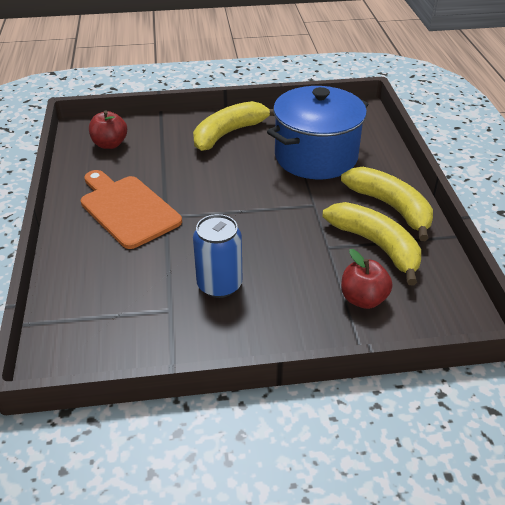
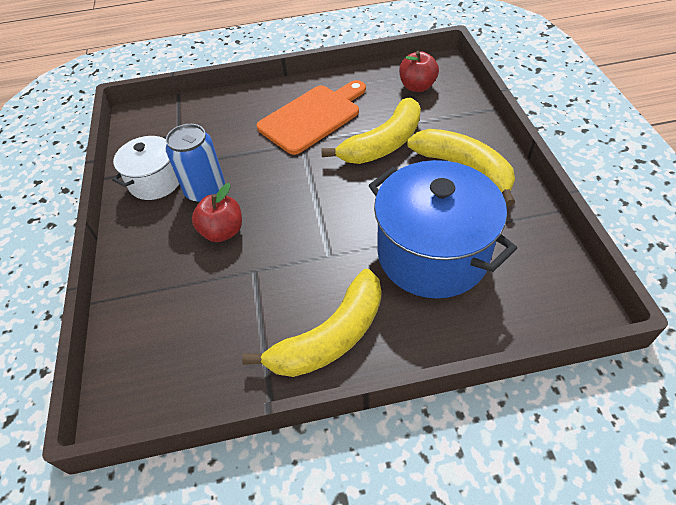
camera: 90 degrees right, 10 degrees up
yellow banana [323,202,421,286] -> yellow banana moved to [321,98,421,164]
red apple [341,249,393,309] -> red apple moved to [192,183,242,242]
none -> white pot [112,136,179,200]

